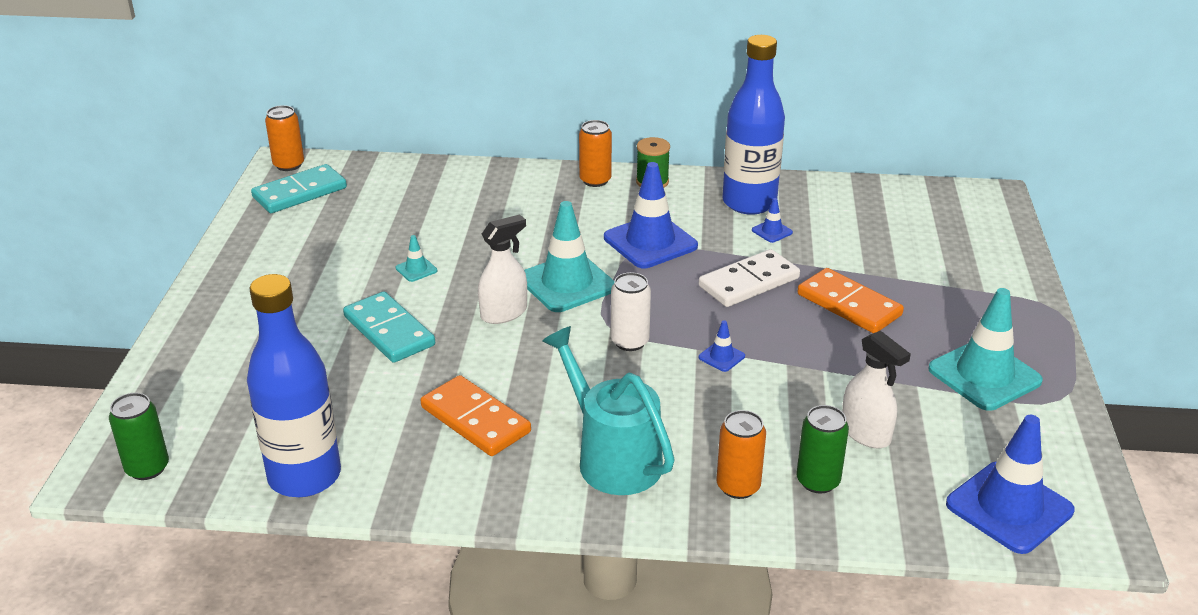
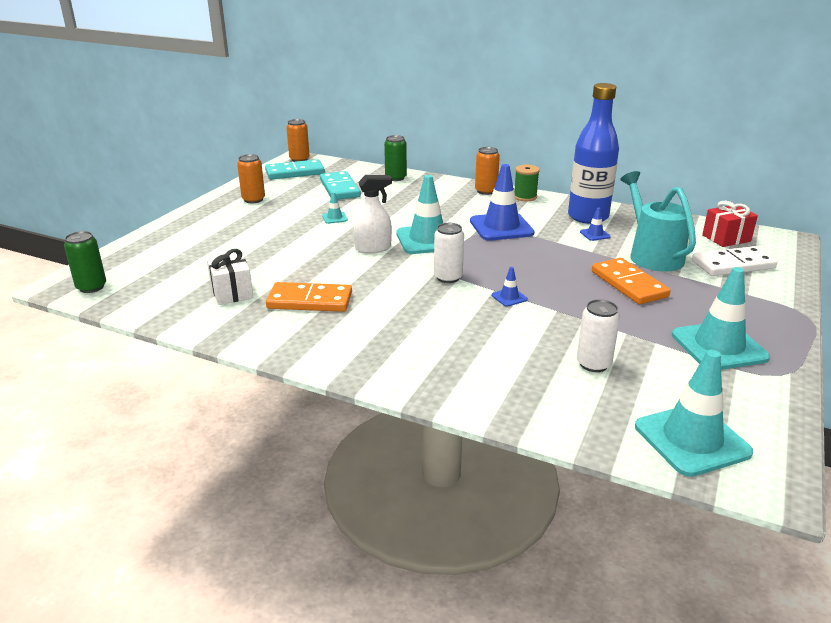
camera: 20 degrees right, 5 degrees down
blue bottle [247,274,341,497] -> none
turquoise domino [343,291,435,363] -> turquoise domino moved to [320,171,361,200]
orange domino [421,375,531,456] -> orange domino turned 60 degrees counterclockwise [266,282,352,312]
turquoise watering can [542,326,675,495] -> turquoise watering can moved to [620,171,696,272]
white domino [699,249,800,307] -> white domino moved to [692,246,777,276]
orange can [716,410,766,499] -> orange can moved to [237,154,265,203]
green can [797,405,849,494] -> green can moved to [384,135,407,181]
white spray bottle [842,331,911,449] -> white can [577,299,620,372]
blue traffic cone [946,415,1075,554] -> turquoise traffic cone [635,350,753,477]
none -> white gift [207,249,253,305]
none -> red gift [702,201,758,247]

